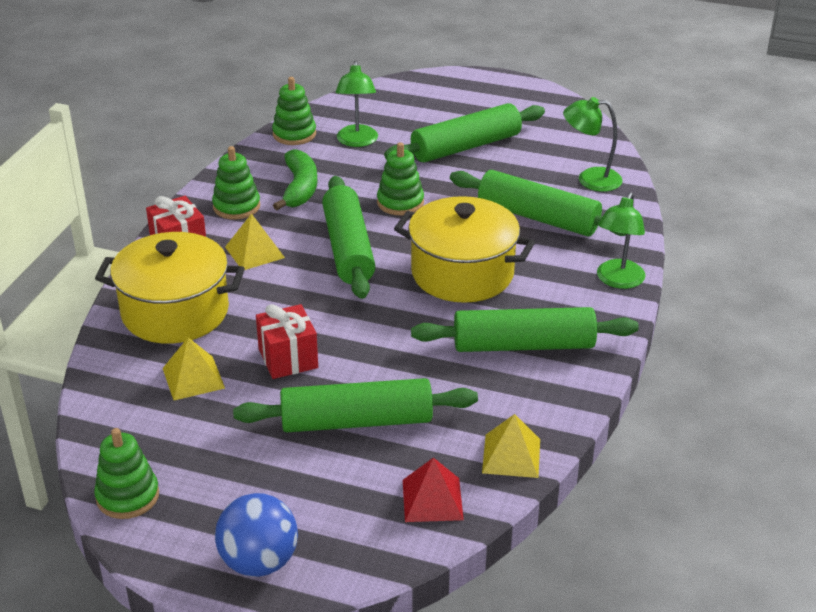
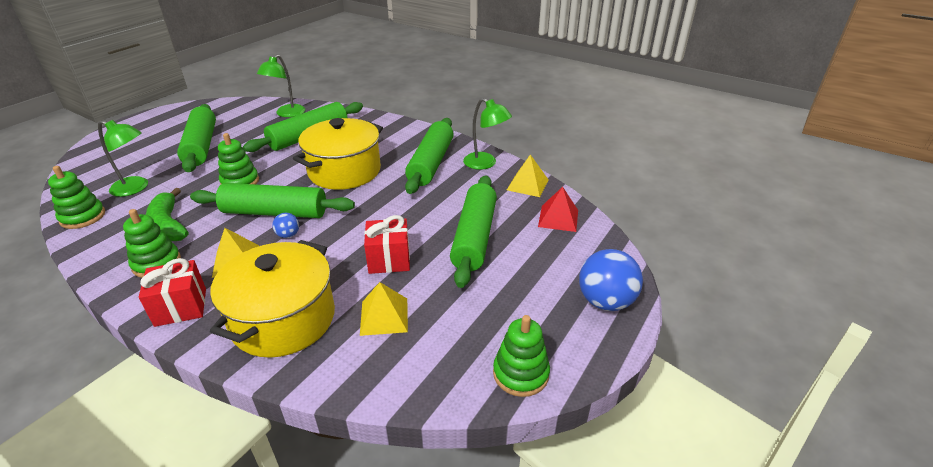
camera: 75 degrees left, 0 degrees up
green banana [273,149,317,210] -> green banana turned 135 degrees counterclockwise [146,188,188,241]
green lamp [597,192,646,289] -> green lamp moved to [463,98,512,170]
none -> blue ball [272,213,299,238]

